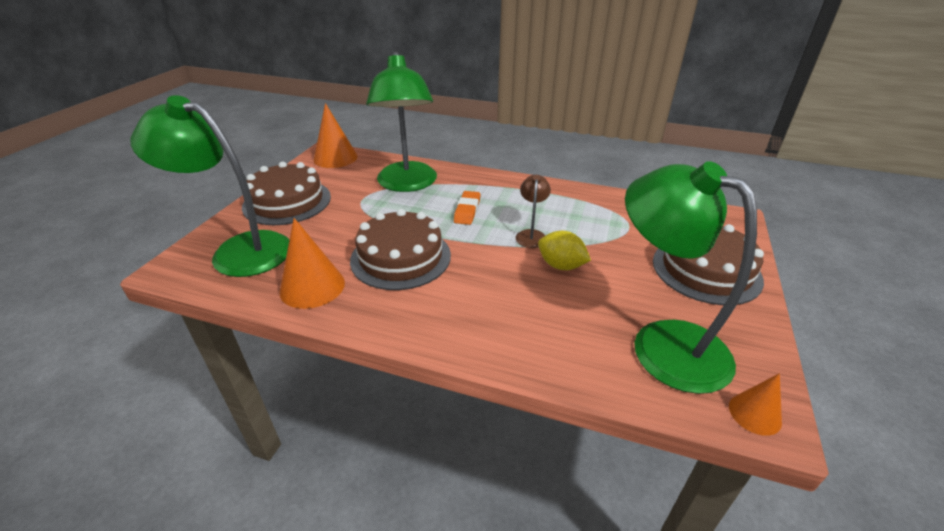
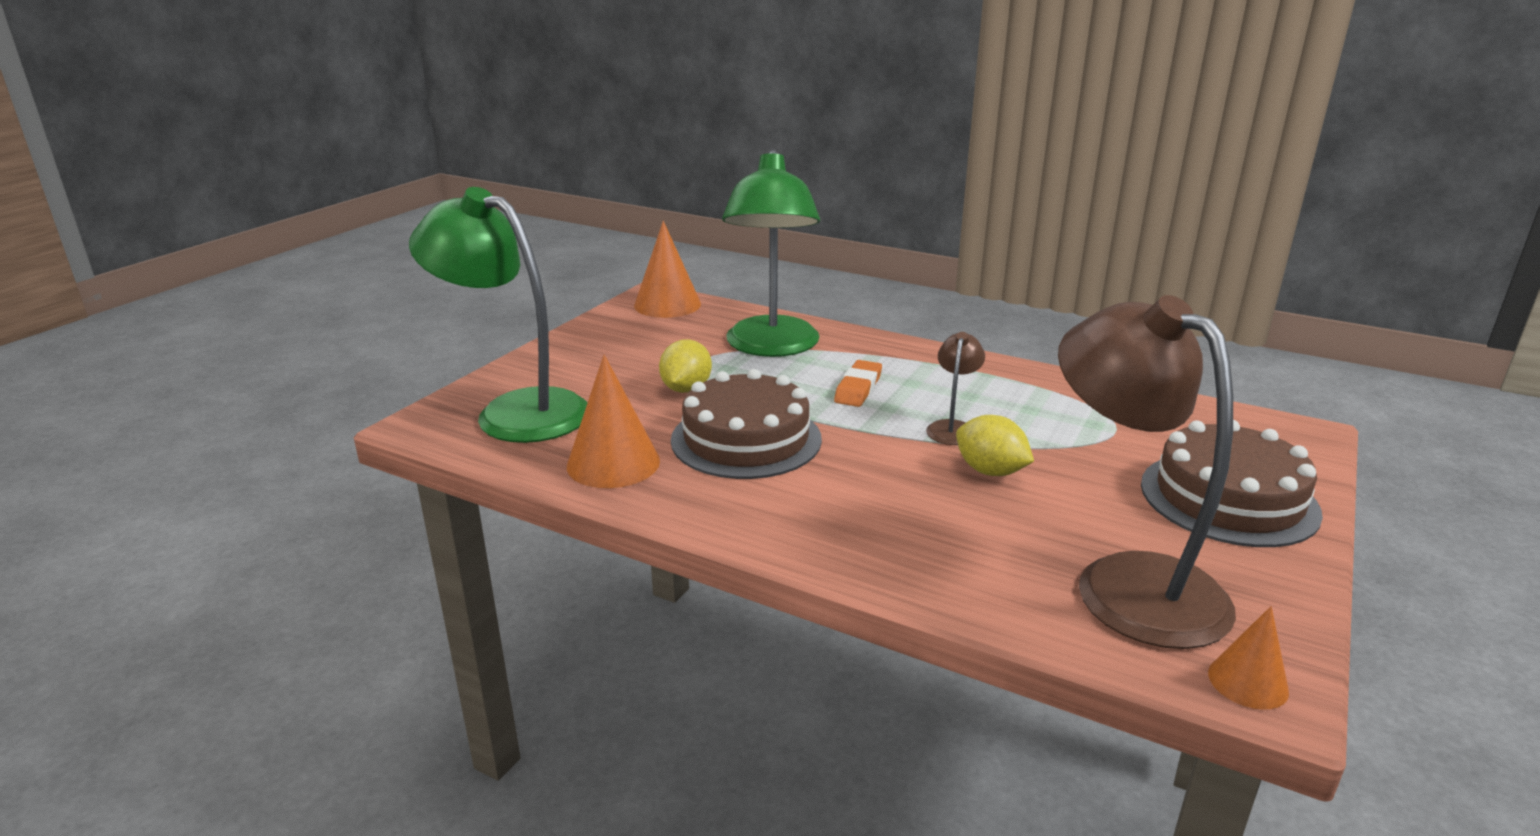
camera: 10 degrees right, 10 degrees down
brown cake [242,161,331,225] -> none
green lamp [625,161,757,394] -> brown lamp [1058,295,1236,649]
none -> yellow lemon [659,339,712,393]

